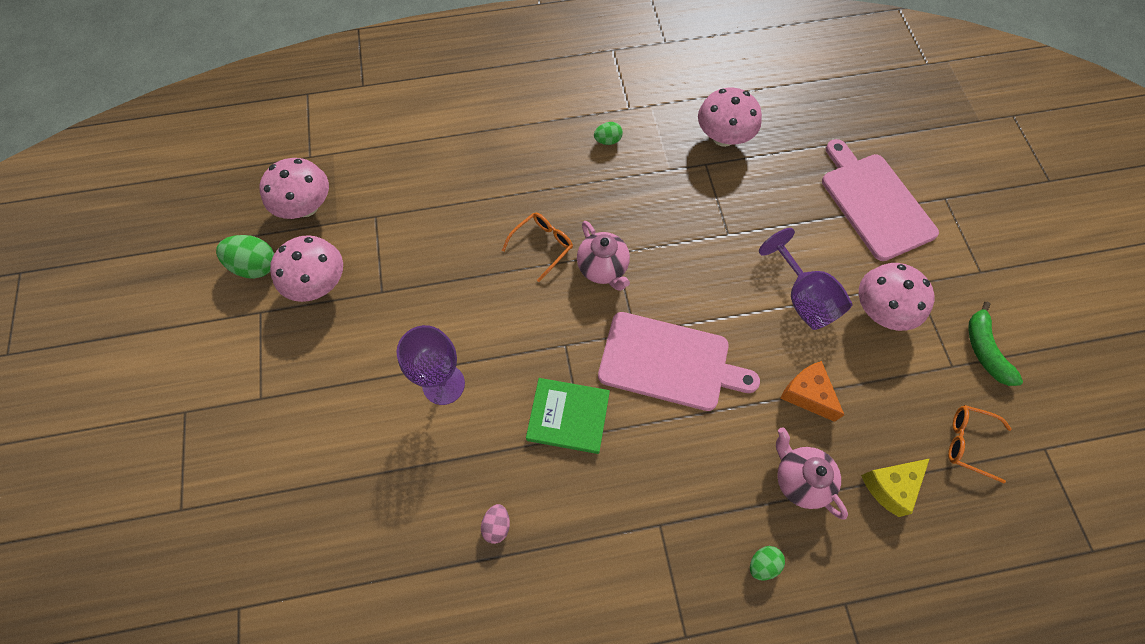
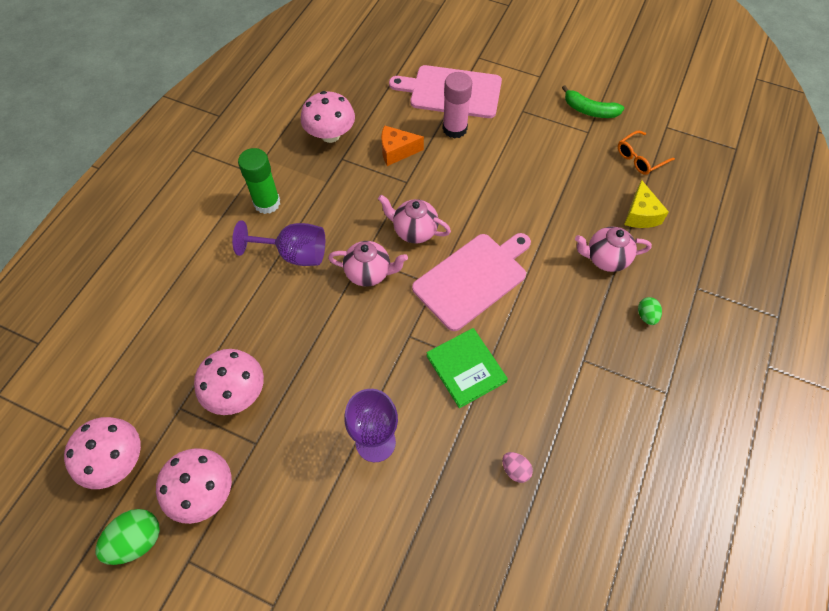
camera: 55 degrees left, 5 degrees down
orange glasses [502,213,573,282] -> none
green book [526,378,610,454] -> green book turned 75 degrees counterclockwise [426,328,508,408]
green egg [594,122,623,145] -> green glue stick [238,148,280,214]
purple goblet [759,228,853,330] -> purple goblet moved to [232,220,325,266]
orange cheese [780,361,844,422] -> orange cheese moved to [381,125,424,166]
pink mushroom [859,263,934,331] -> pink mushroom moved to [194,349,264,415]
none -> pink teapot [378,195,451,244]
none -> pink glue stick [443,72,472,139]

